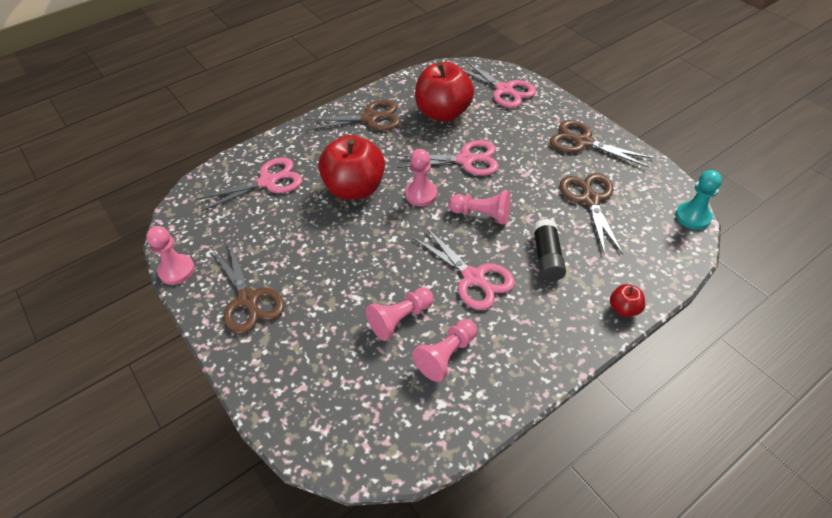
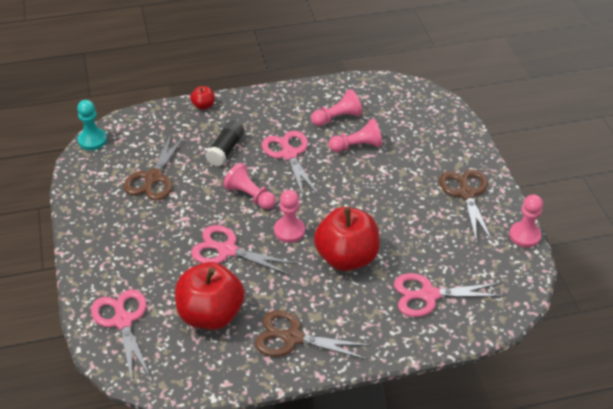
camera: 160 degrees left, 5 degrees down
brown scissors [550,120,654,168] -> none

